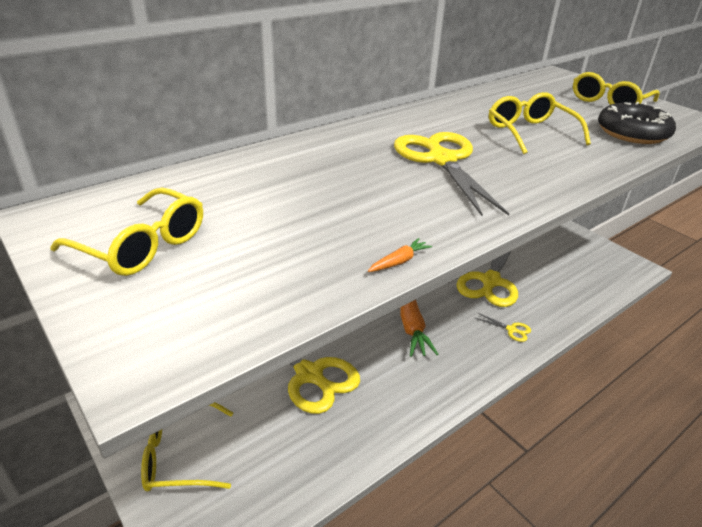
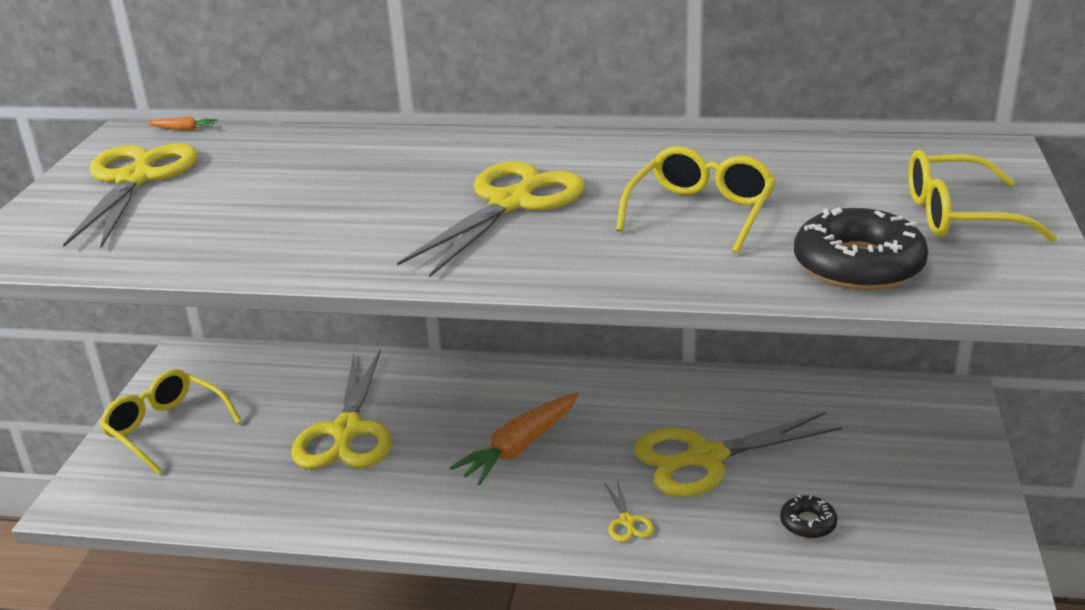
camera: 50 degrees right, 5 degrees down
yellow glasses [50,187,203,276] -> yellow scissors [63,143,198,248]
orange carrot [368,238,432,272] -> orange carrot moved to [147,117,218,131]
none -> black donut [780,495,837,538]

